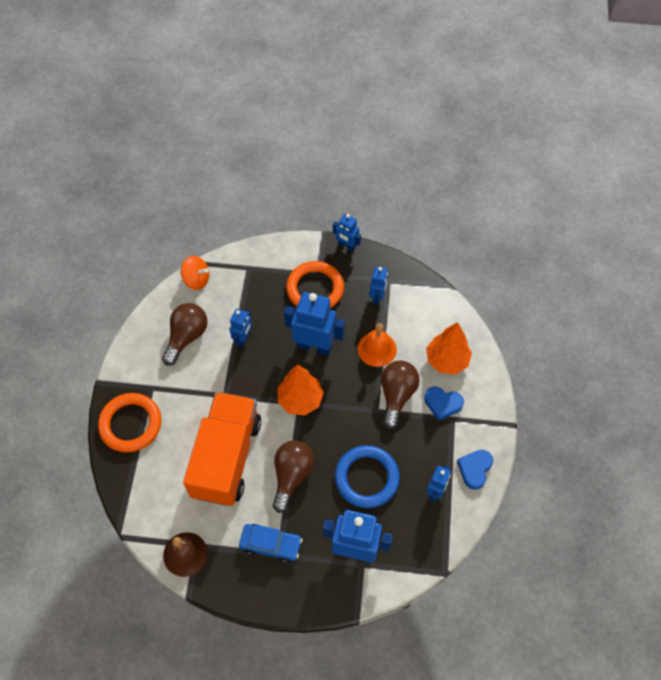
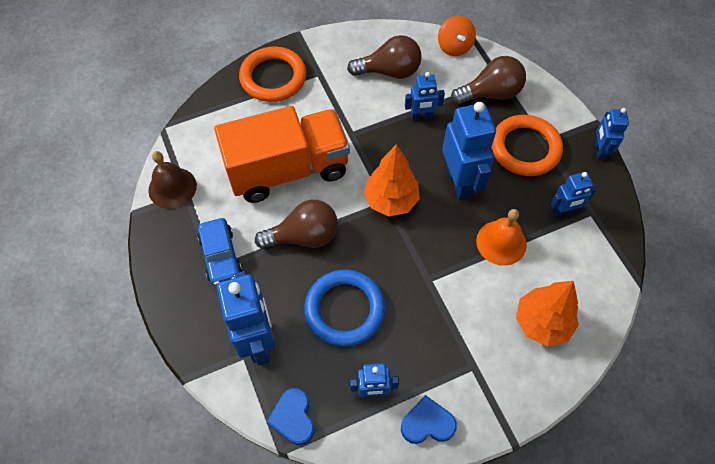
camera: 60 degrees right, 0 degrees up
brown light bulb [381,360,420,429] -> brown light bulb moved to [451,56,526,104]
blue heart [424,387,464,421] -> blue heart moved to [267,388,314,445]

